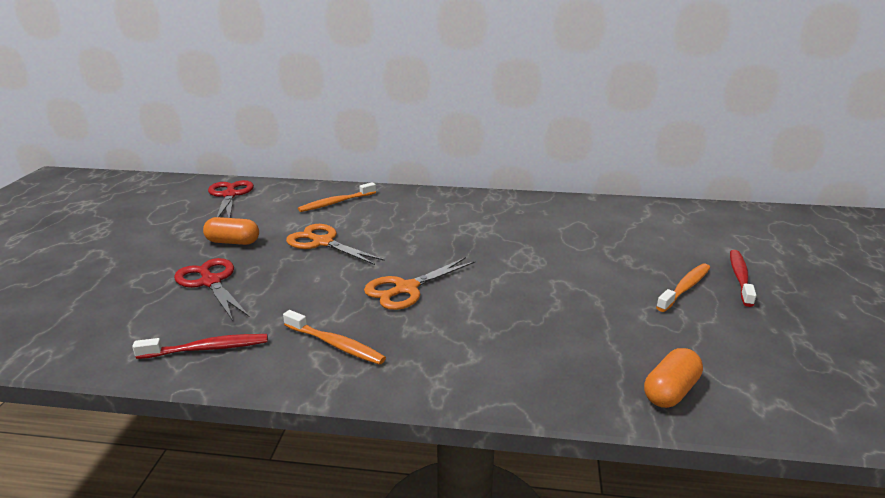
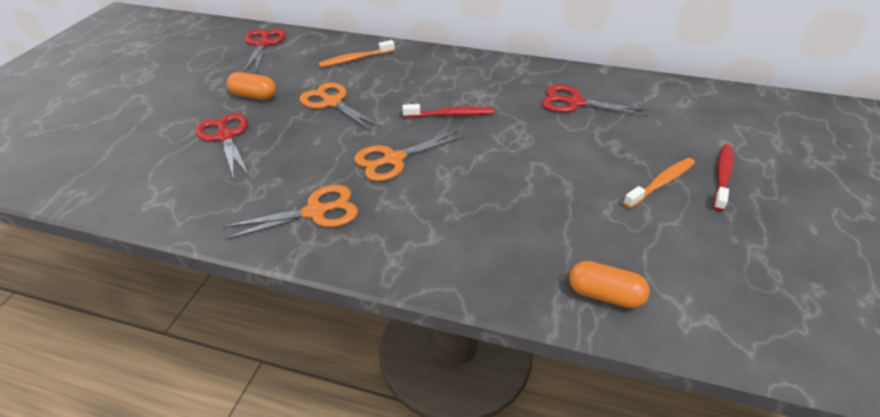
camera: 10 degrees right, 15 degrees up
red toothbrush [132,334,268,359] -> red toothbrush moved to [402,104,494,118]
orange toothbrush [283,310,386,365] -> orange scissors [223,185,358,240]
orange capsule [644,348,703,408] -> orange capsule turned 60 degrees clockwise [569,261,650,308]
none -> red scissors [541,85,649,116]

